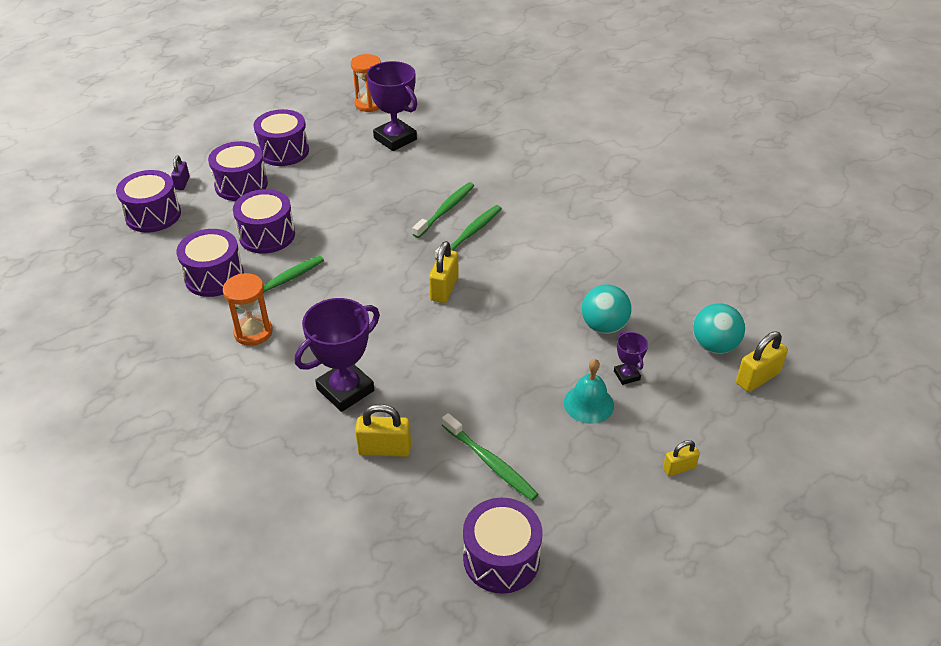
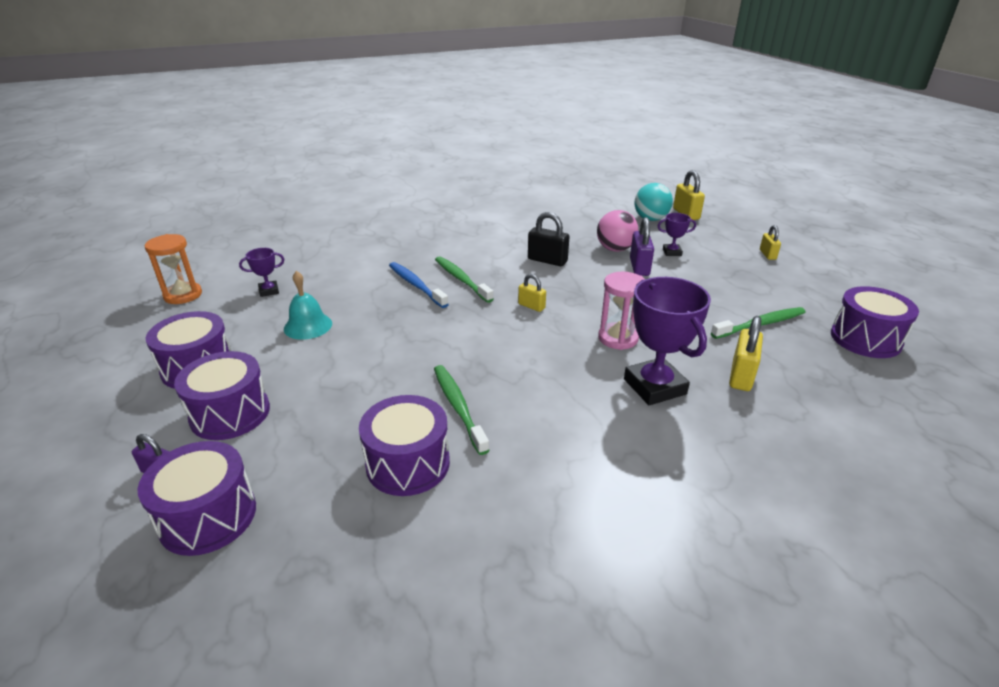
camera: 70 degrees left, 10 degrees down
orange hourglass [223,273,273,346] -> none
purple drum [233,189,295,254] -> none
purple trophy [366,61,417,151] -> purple trophy [239,248,284,297], size x0.49
green toothbrush [413,182,474,238] -> blue toothbrush [389,262,449,308]
yellow padlock [429,241,459,303] -> yellow padlock [518,274,546,312], size x0.62
turquoise bell [564,359,614,424] -> turquoise bell moved to [284,271,332,340]
turquoise ball [582,284,632,334] -> pink ball [597,210,638,252]
none -> black padlock [528,212,569,266]
none -> pink hourglass [598,272,645,350]
none -> purple padlock [630,217,654,276]

